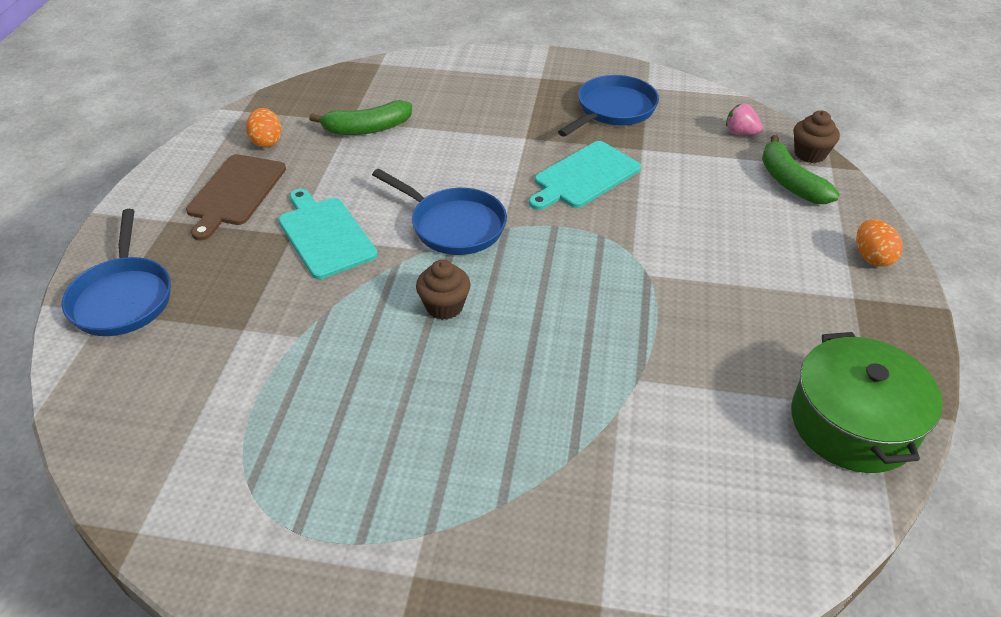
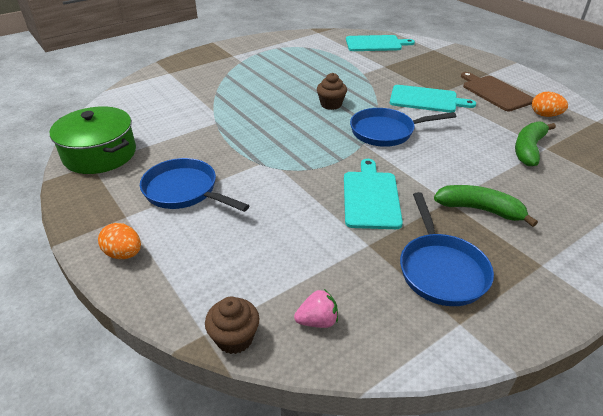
camera: 135 degrees right, 5 degrees down
blue pan [62,209,171,336] -> blue pan moved to [140,158,249,212]
green banana [762,135,840,204] -> green banana moved to [434,185,538,227]
none -> turquoise cutting board [346,35,415,51]

